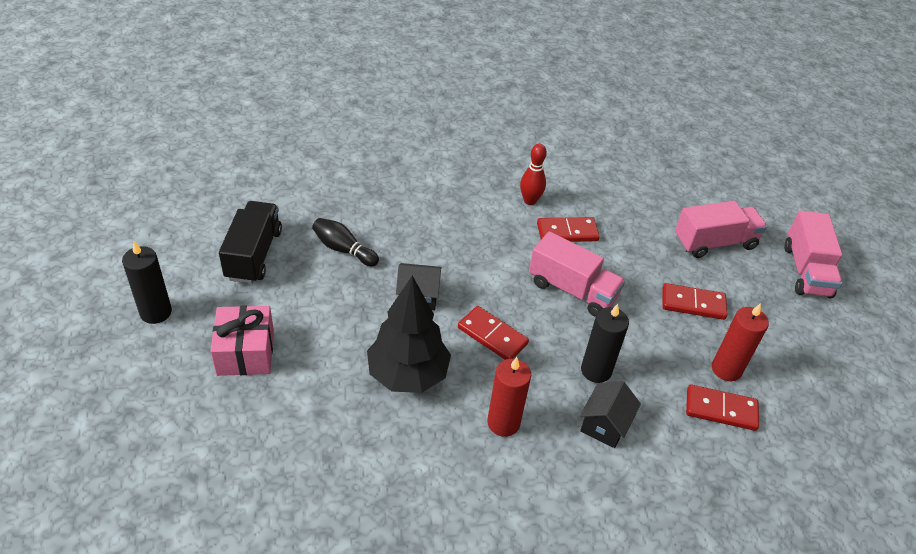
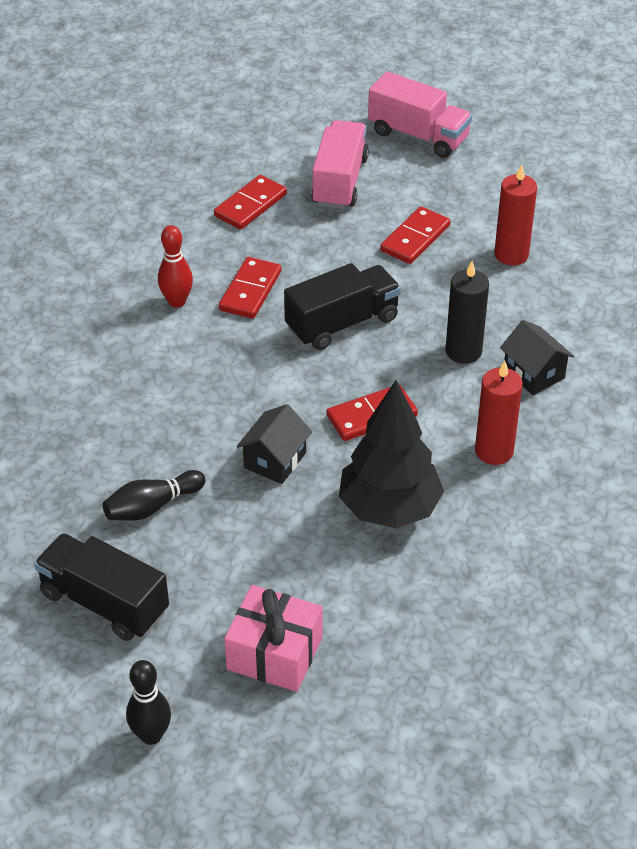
camera: 60 degrees left, 0 degrees up
black candle [122,241,172,324] -> black bowling pin [126,660,171,745]
pink truck [529,231,625,317] -> black truck [284,263,401,350]
red domino [686,384,759,431] -> red domino moved to [214,175,287,230]

